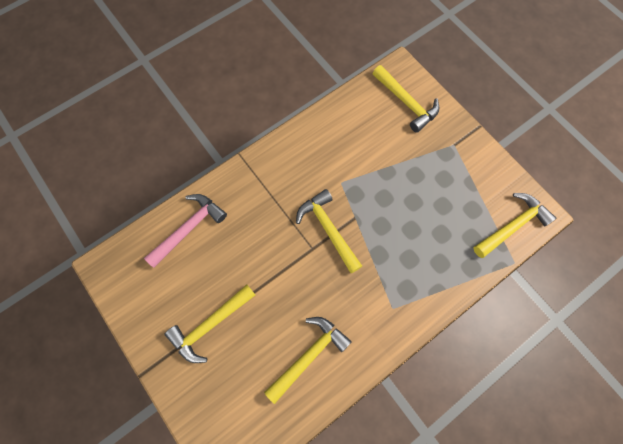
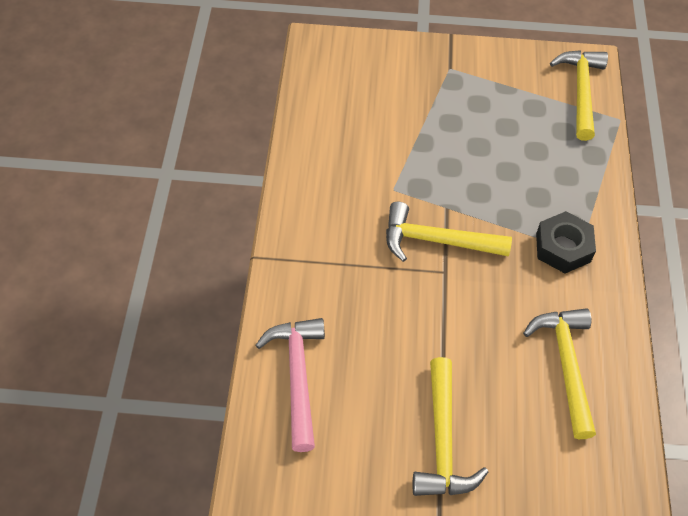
camera: 50 degrees left, 15 degrees down
yellow hammer [373,65,439,133] -> none
none -> black nut [536,211,596,273]

